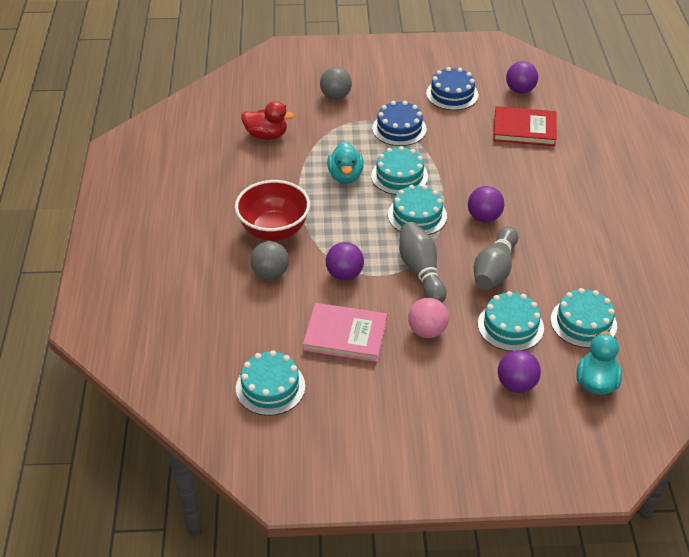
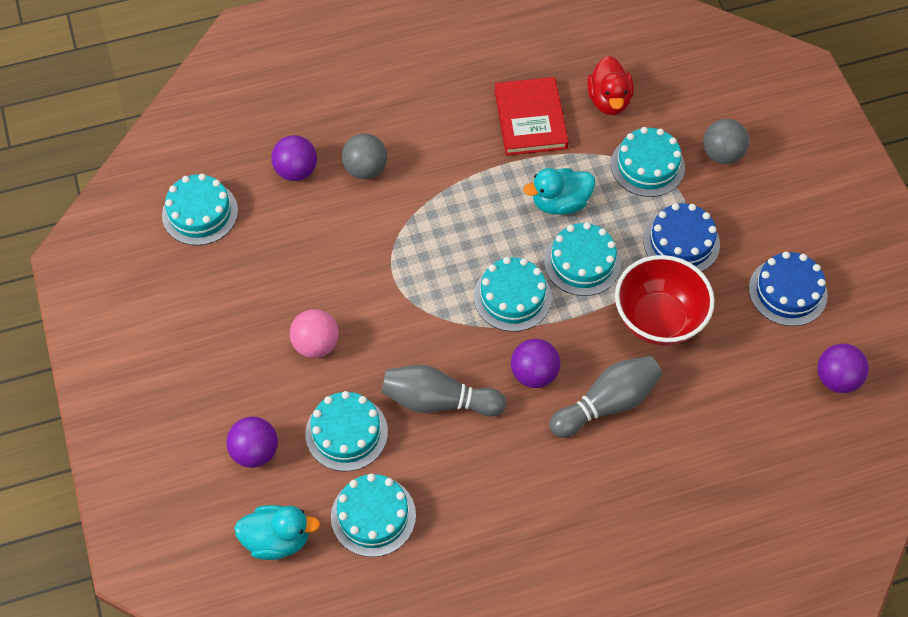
camera: 75 degrees right, 15 degrees up
red bowl [235,180,310,241] -> red bowl moved to [615,255,715,346]
pink book [303,303,387,362] -> none
purple ball [326,242,364,281] -> purple ball moved to [271,135,317,181]
grey bowling pin [399,222,447,303] -> grey bowling pin moved to [549,356,662,438]
red book [493,106,557,146] -> red book moved to [494,77,569,155]
none -> turquoise cake [611,127,685,197]

